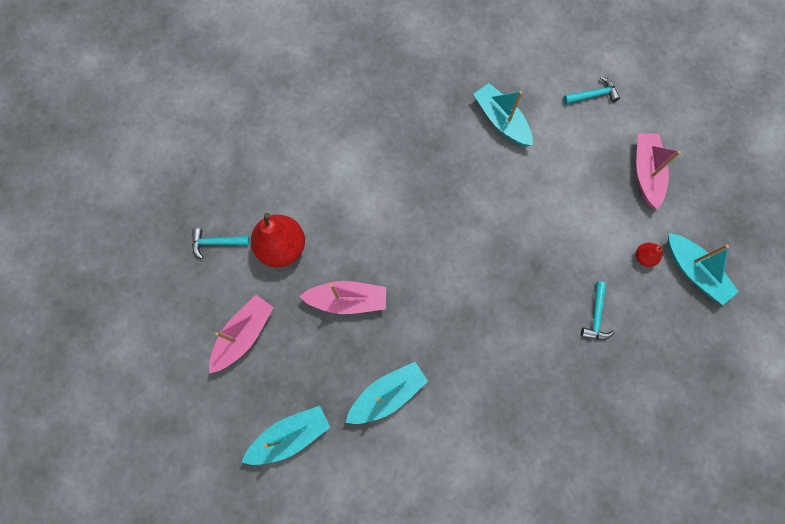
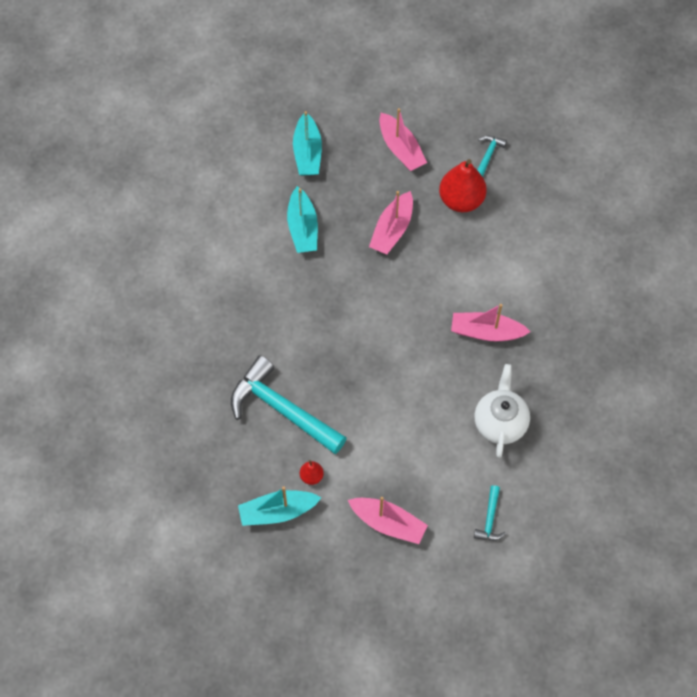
camera: 115 degrees right, 10 degrees down
turquoise boat [473,83,533,146] -> white teapot [475,364,530,458]
turquoise hammer [581,281,615,340] -> turquoise hammer [231,355,347,454], size x2.26
none -> pink boat [451,304,530,341]

